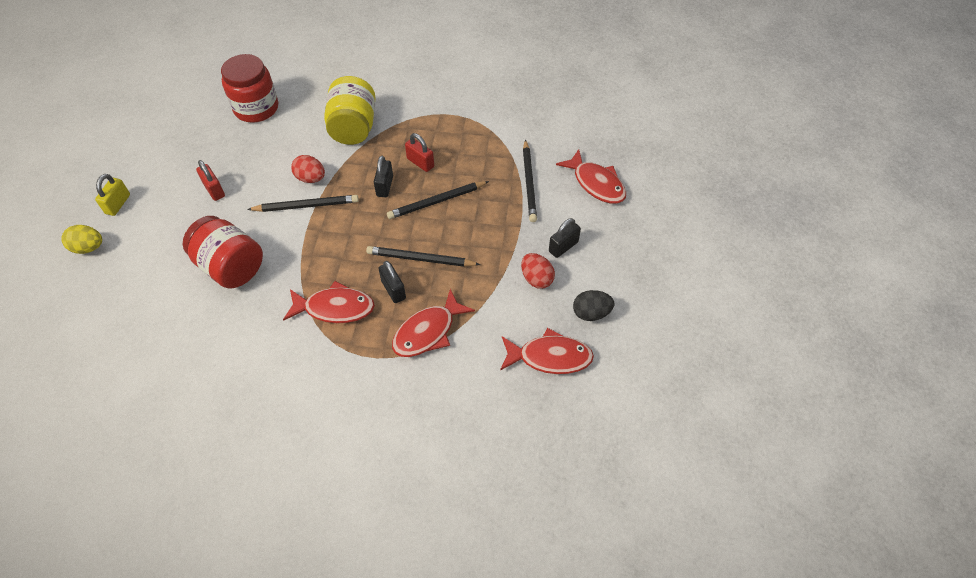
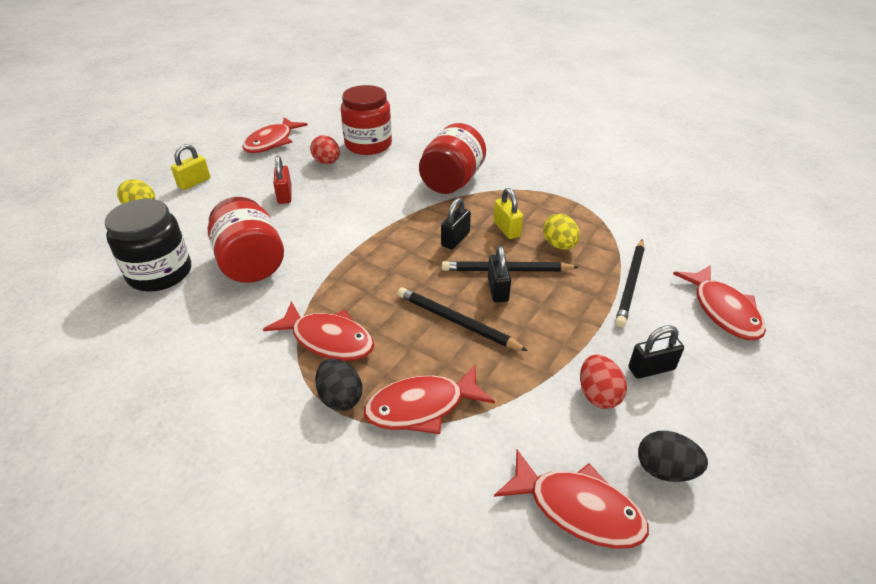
camera: 25 degrees right, 15 degrees down
black pencil [247,195,359,212] -> none
red egg [291,155,325,183] -> red egg moved to [310,135,340,164]
yellow jar [324,76,376,145] -> red jar [419,123,486,194]
black padlock [378,261,406,303] -> black padlock moved to [488,246,511,303]
red padlock [405,133,434,172] -> yellow padlock [494,188,523,239]
none -> black jar [105,199,191,291]
none -> red fish [242,117,308,153]
none -> black egg [315,359,362,411]
none -> yellow egg [543,214,579,250]

